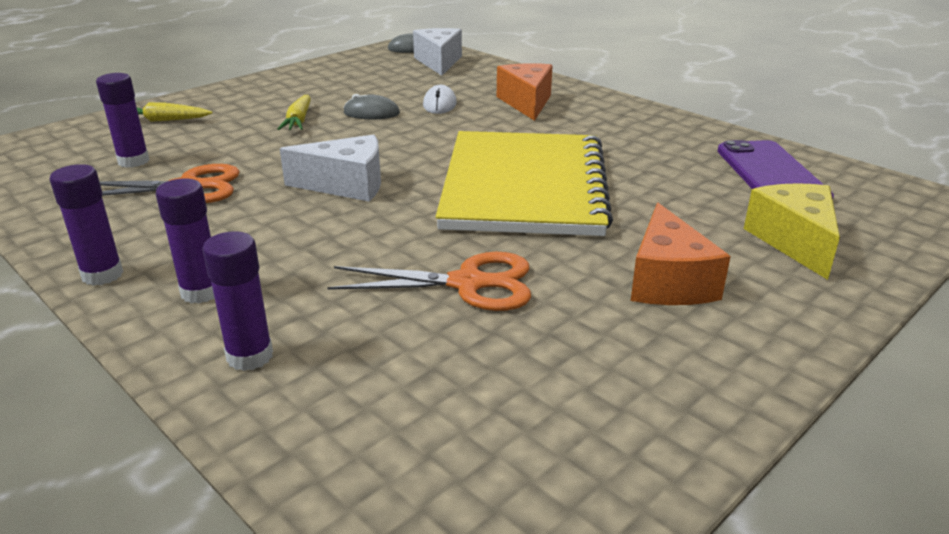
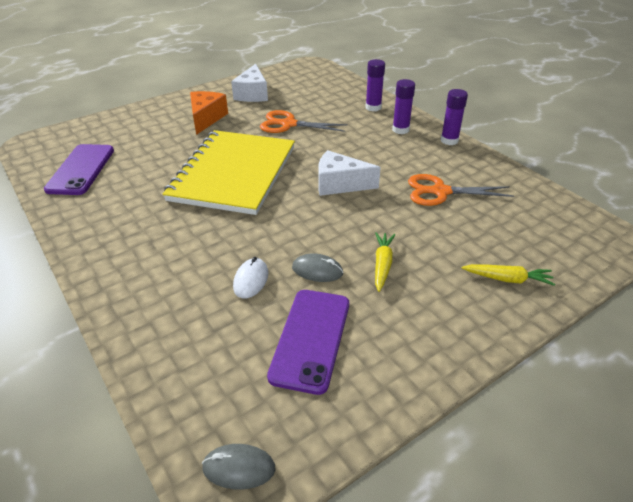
camera: 170 degrees left, 10 degrees up
purple glue stick [96,73,149,168] -> none
white cheese [413,28,462,76] -> white cheese moved to [231,64,268,102]
orange cheese [497,63,553,121] -> none
yellow cheese [744,183,840,280] -> none
none -> purple phone [267,290,349,395]

